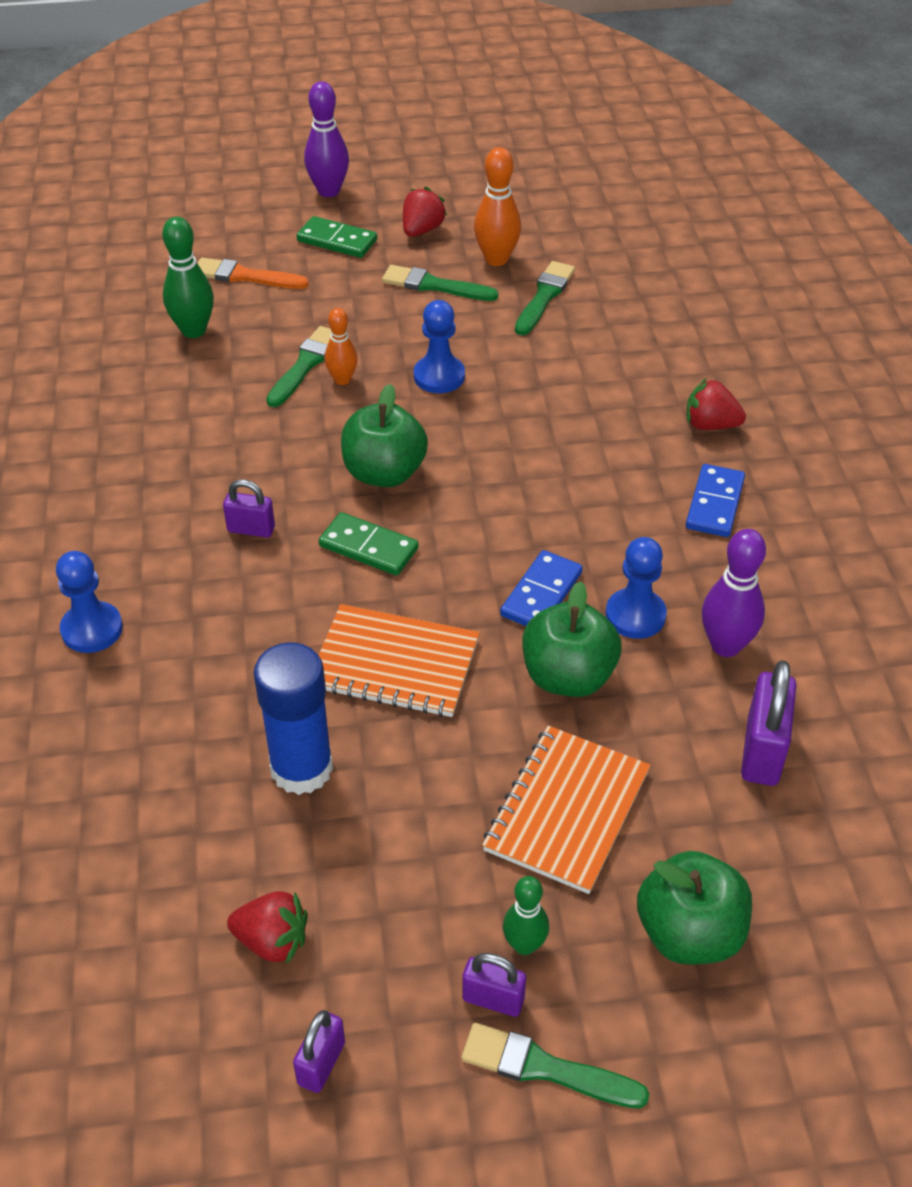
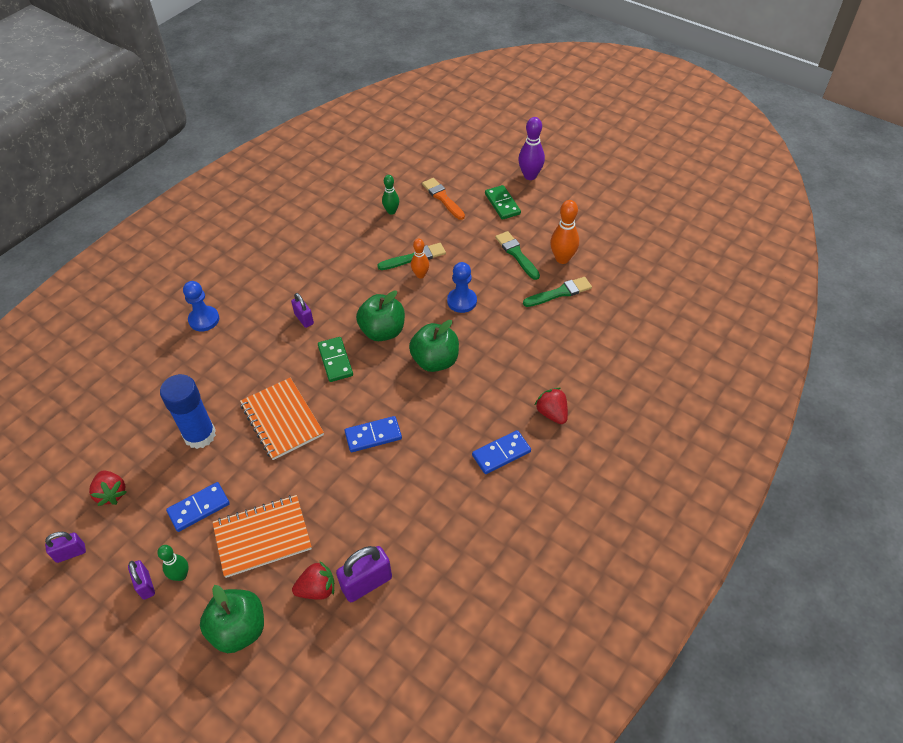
camera: 45 degrees right, 5 degrees up
green bowling pin [162,217,214,338] -> green bowling pin [382,175,399,215], size x0.64
red strawberry [403,187,447,237] -> red strawberry moved to [292,561,334,600]
green brush [461,1023,649,1109] -> none
green apple [522,581,621,697] -> green apple moved to [409,320,459,372]
blue pawn [606,537,667,639] -> none
purple bowling pin [702,529,766,657] -> none
none -> blue domino [166,482,230,532]

